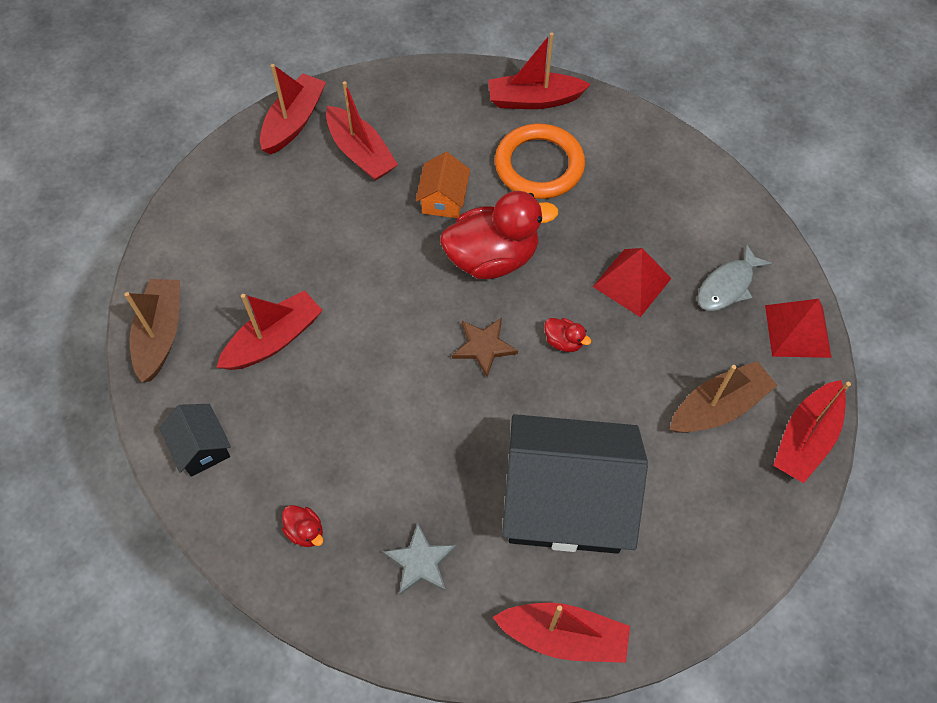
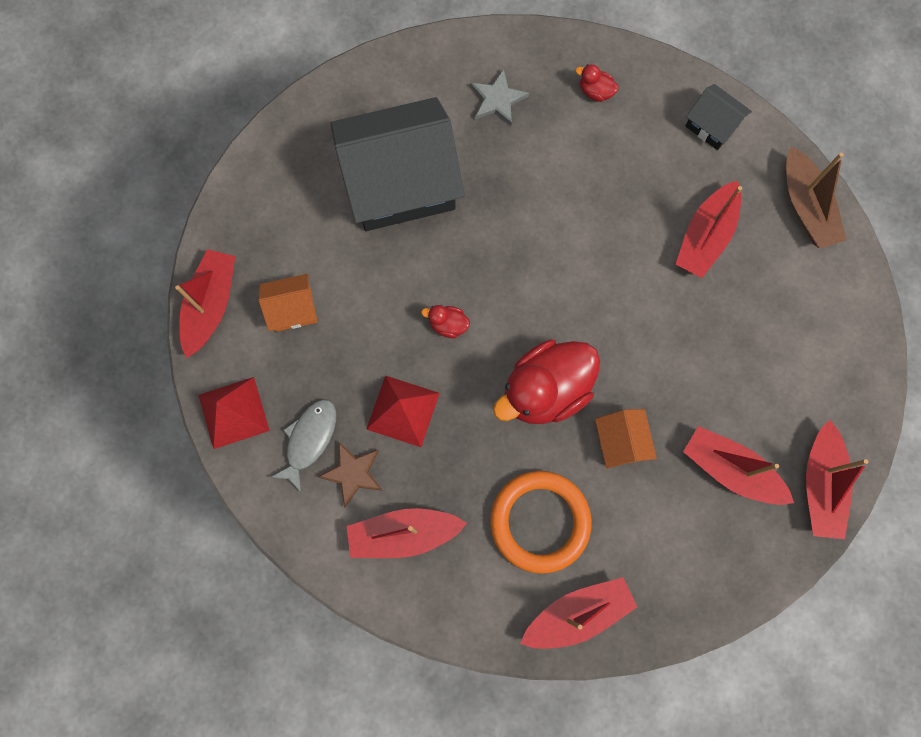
camera: 160 degrees right, 15 degrees up
brown star [452,318,518,377] -> brown star moved to [318,442,383,507]
red boat [493,603,630,663] -> red boat moved to [346,508,467,558]
brown boat [670,361,777,433] -> orange house [258,274,317,332]

